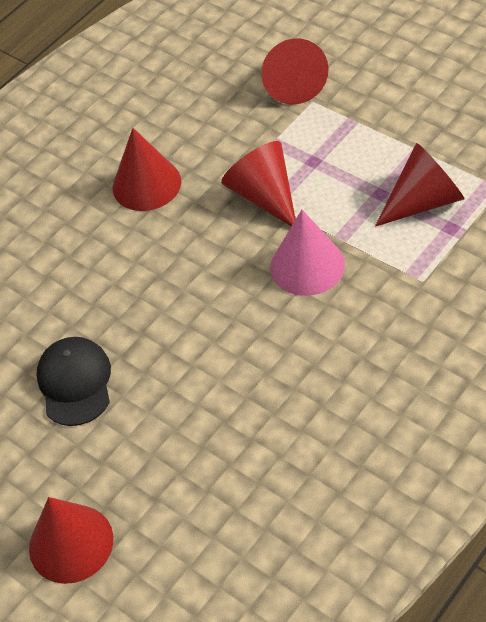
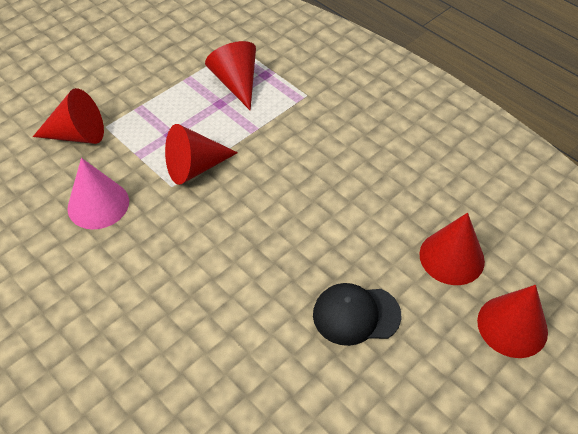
camera: 90 degrees left, 0 degrees up
red cone [113,128,181,211] -> red cone moved to [419,213,485,285]
pink cone [270,210,345,296] -> pink cone moved to [67,158,129,229]

